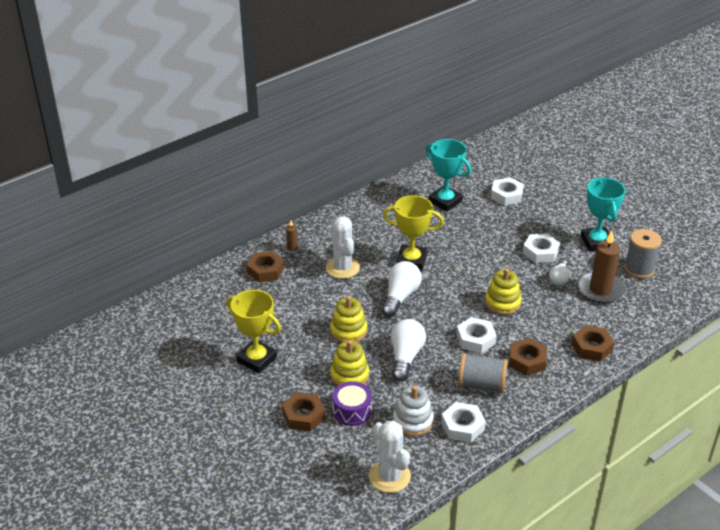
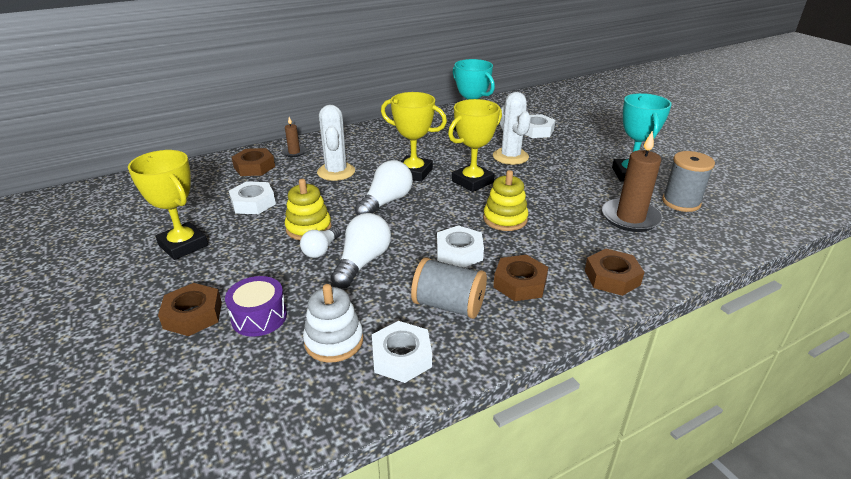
camera: 10 degrees right, 5 degrees down
yellow stacking toy [330,340,369,386] -> none
white cactus [369,421,411,493] -> white cactus moved to [493,92,531,165]
white nut [523,233,560,263] -> white nut moved to [229,181,276,214]
white light bulb [549,260,570,285] -> white light bulb moved to [300,227,341,258]
none -> yellow trophy [448,99,502,192]

